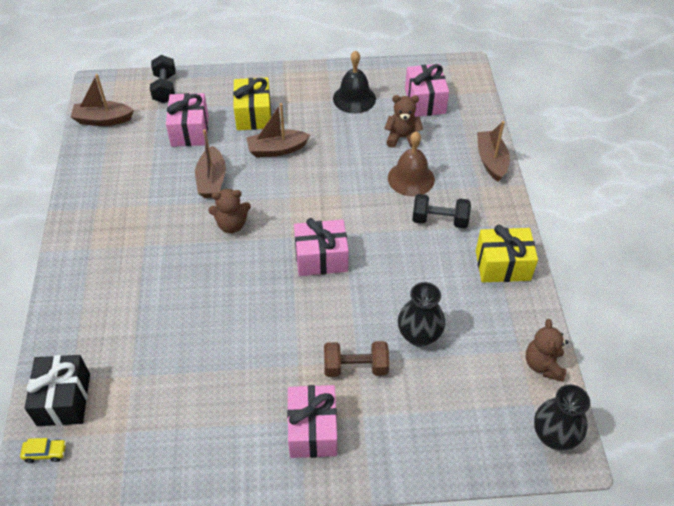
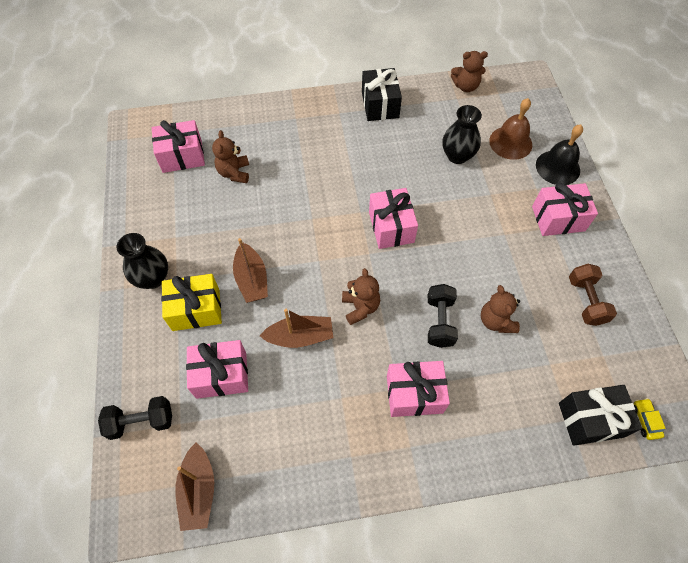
camera: 95 degrees left, 10 degrees up
brown dumbbell [324,341,389,377] -> brown dumbbell moved to [569,264,617,326]
black bell [333,50,376,114] -> black bell moved to [536,124,583,185]
brown bell [388,131,435,196] -> brown bell moved to [489,98,532,160]
black dumbbell [412,194,471,228] -> black dumbbell moved to [428,284,458,348]
yellow gift [476,225,538,282] -> black gift [362,68,402,121]
brown boat [477,121,510,182] -> none
black vase [534,385,590,450] -> black vase moved to [117,233,168,289]
none -> pink gift [387,361,450,417]
none -> brown teddy bear [481,285,520,333]

